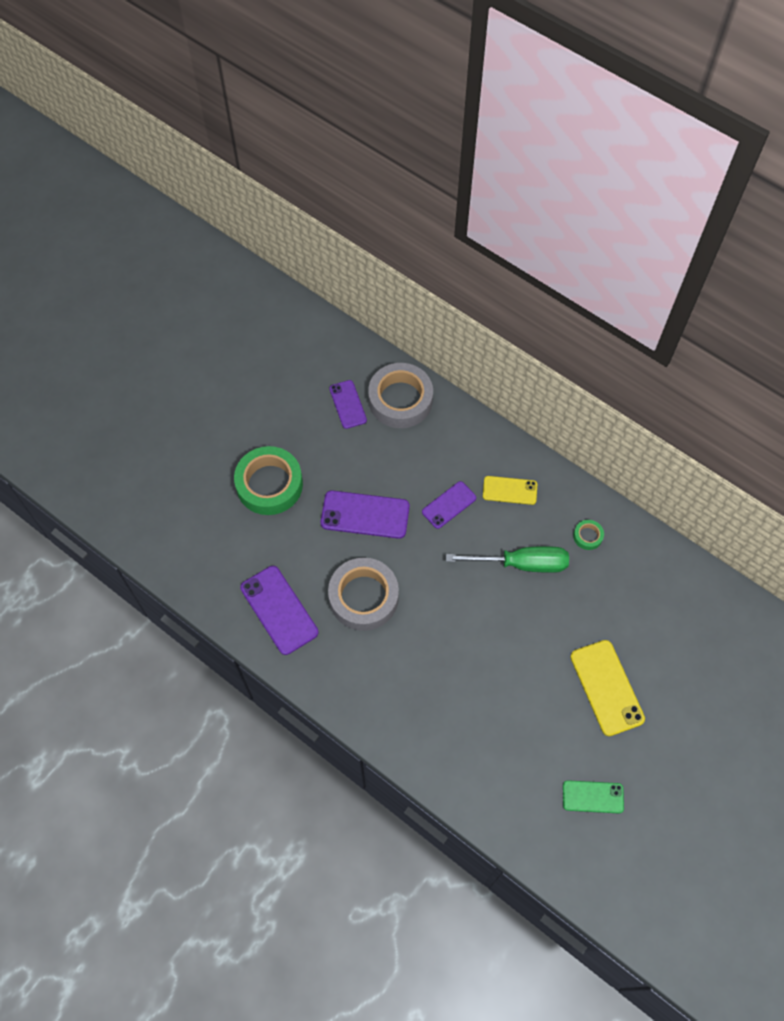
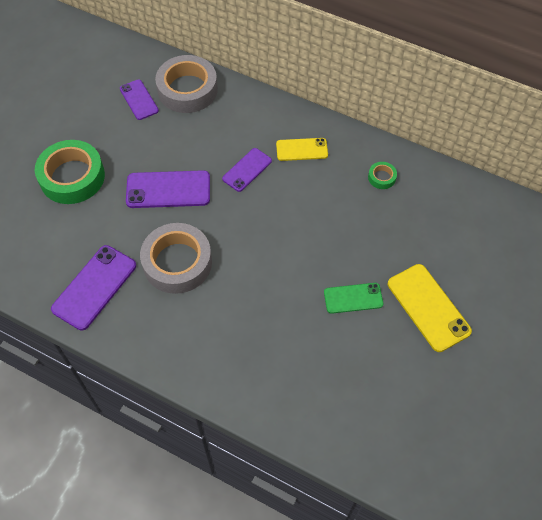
camera: 10 degrees left, 5 degrees down
purple phone [240,566,319,655] -> purple phone turned 75 degrees clockwise [51,245,136,330]
green screwdriver [446,546,569,573] -> none
green phone [563,780,624,814] -> green phone moved to [324,283,383,314]

